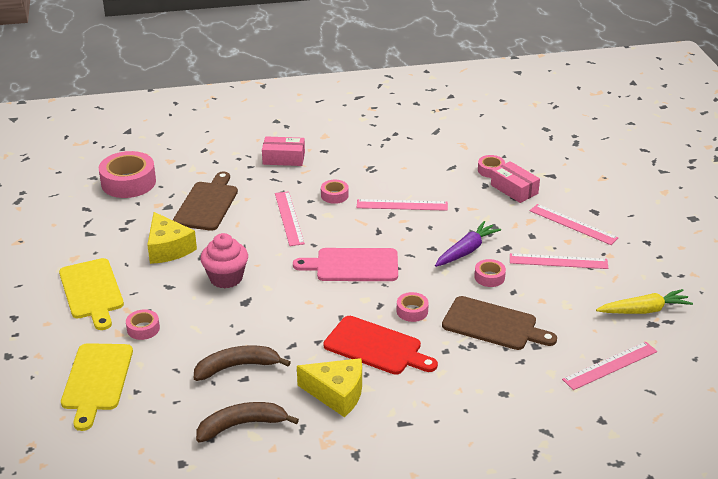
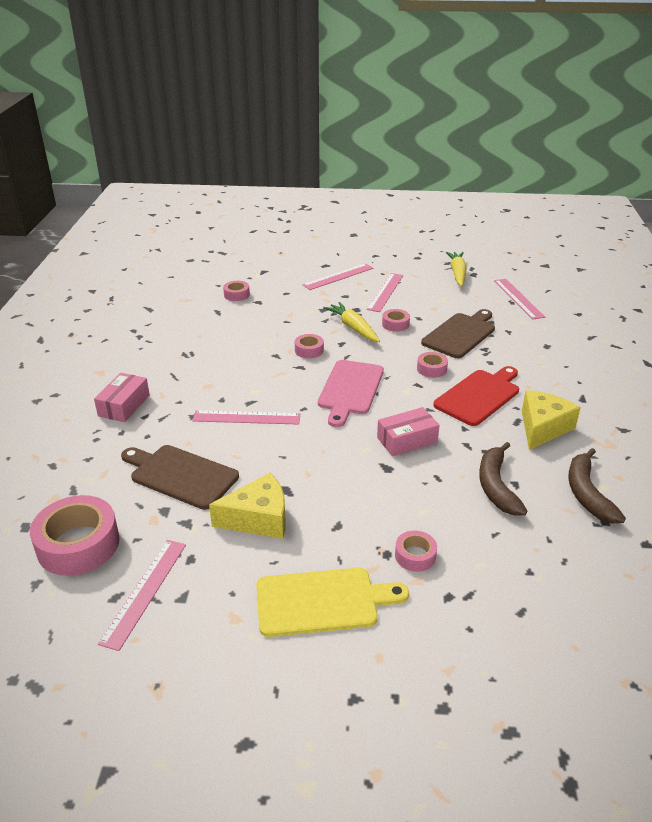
camera: 75 degrees left, 0 degrees up
yellow cutting board [61,343,133,431] -> none
pink cupcake [200,233,248,288] -> none
pink tape [321,180,349,204] -> pink tape moved to [295,334,324,358]
pink ruler [357,199,448,211] -> pink ruler moved to [98,540,186,651]
purple carrot [435,221,501,267] -> yellow carrot [323,302,380,342]
pink box [491,161,540,203] -> pink box moved to [377,407,440,456]

